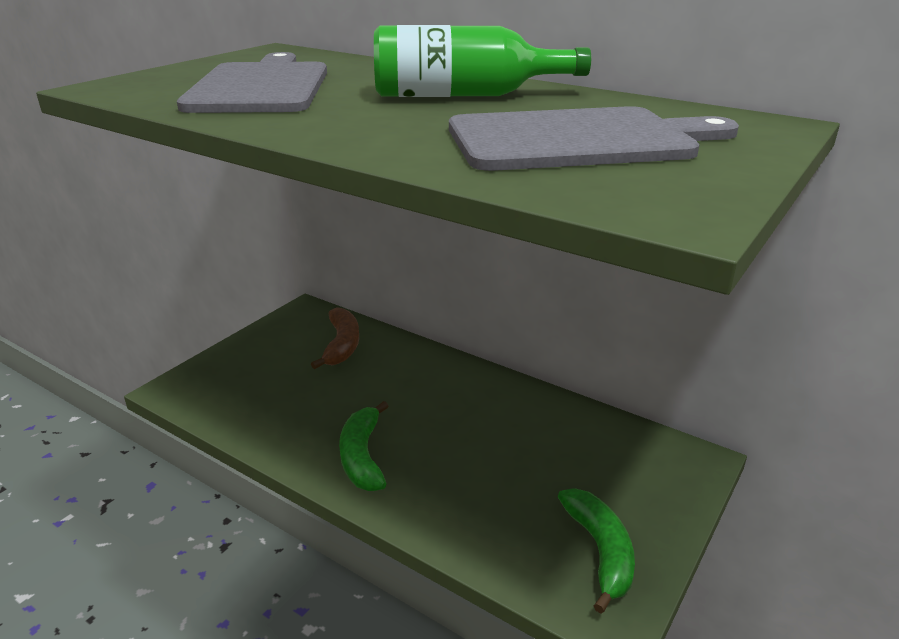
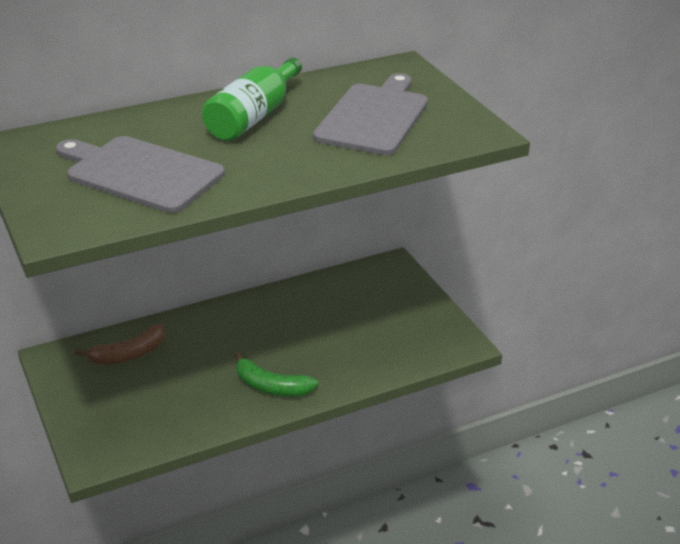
camera: 60 degrees left, 5 degrees up
brown banana [311,307,359,369] -> brown banana turned 120 degrees clockwise [75,324,166,365]
green banana [558,488,635,613] -> none

